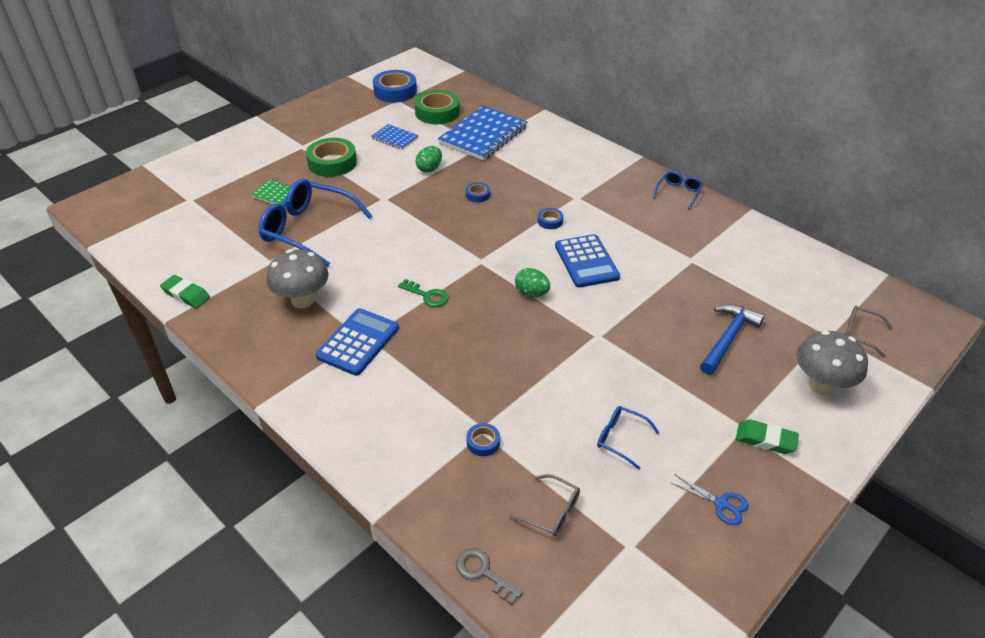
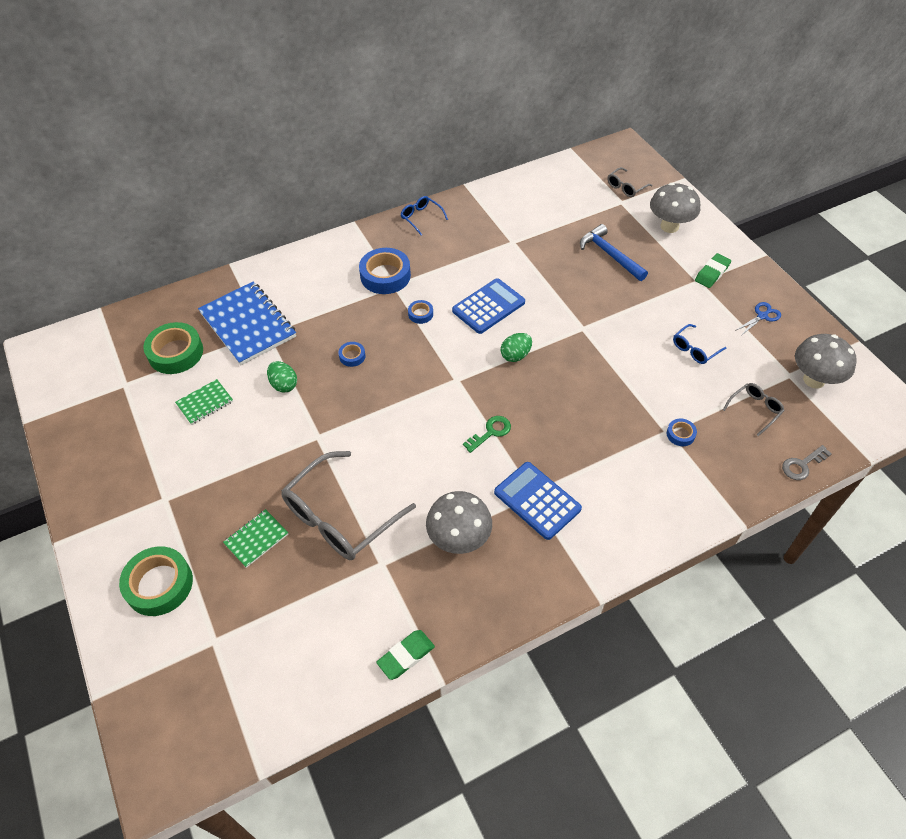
camera: 70 degrees left, 10 degrees up
blue glasses [259,178,373,267] -> grey glasses [281,451,416,560]
green tape [306,138,357,177] -> green tape moved to [119,546,193,616]
blue notebook [371,124,419,150] -> green notebook [175,379,233,425]
blue tape [373,70,417,103] -> blue tape moved to [359,248,411,294]
blue calculator [555,234,620,288] -> blue calculator turned 45 degrees counterclockwise [452,278,525,334]
none -> grey mushroom [795,334,857,389]

